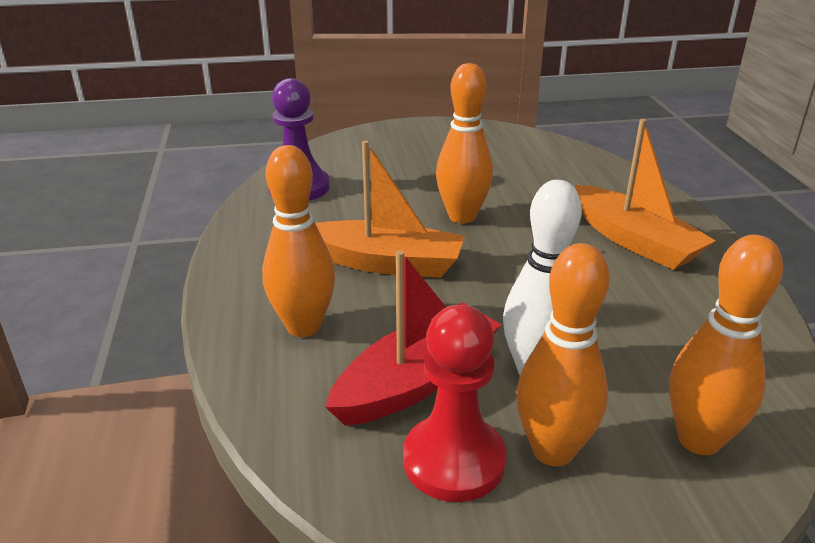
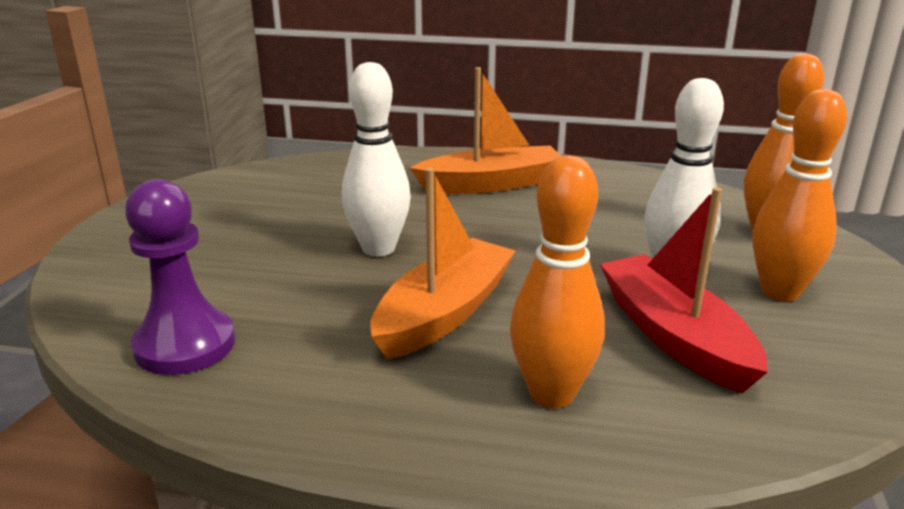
camera: 70 degrees left, 5 degrees down
red pawn [403,305,506,502] -> none
orange bowling pin [436,63,493,223] -> white bowling pin [342,62,411,257]

